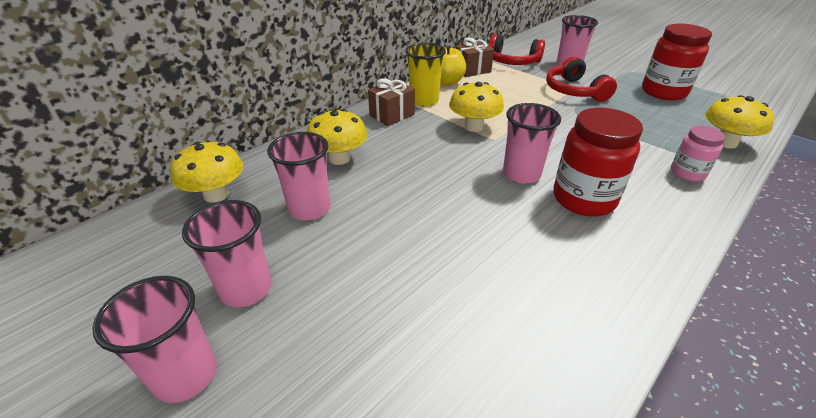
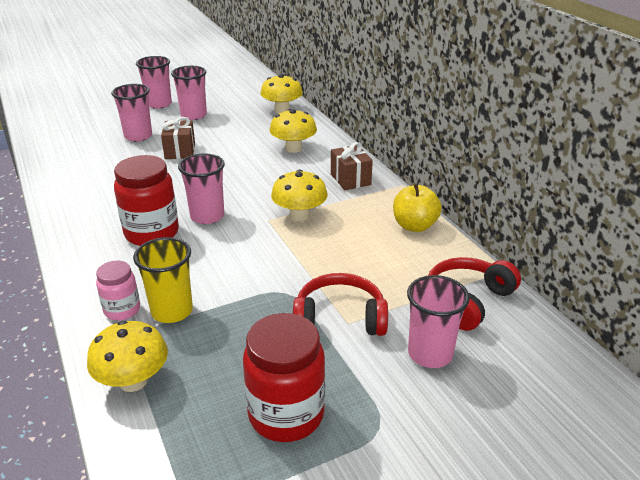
camera: 110 degrees right, 5 degrees down
pink cup [267,132,330,220] -> pink cup moved to [111,84,152,142]
yellow cup [405,43,446,106] -> yellow cup moved to [133,237,193,323]
brown gift [455,37,494,77] -> brown gift moved to [161,117,195,159]

